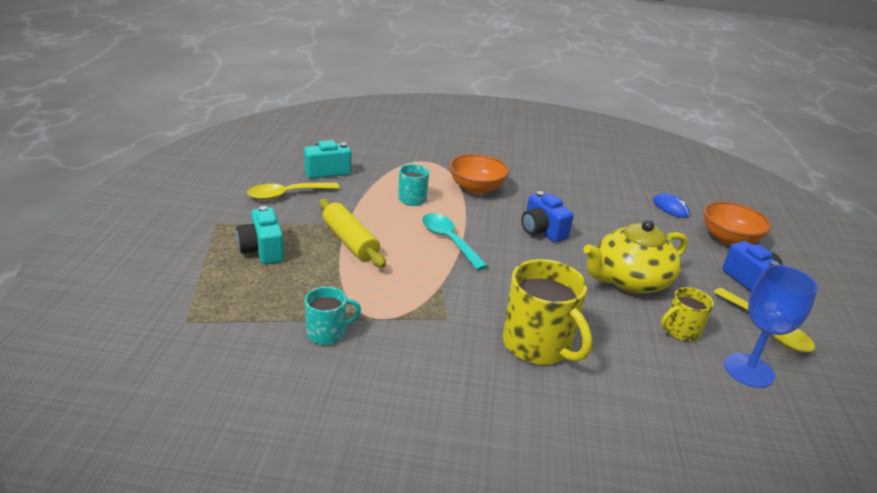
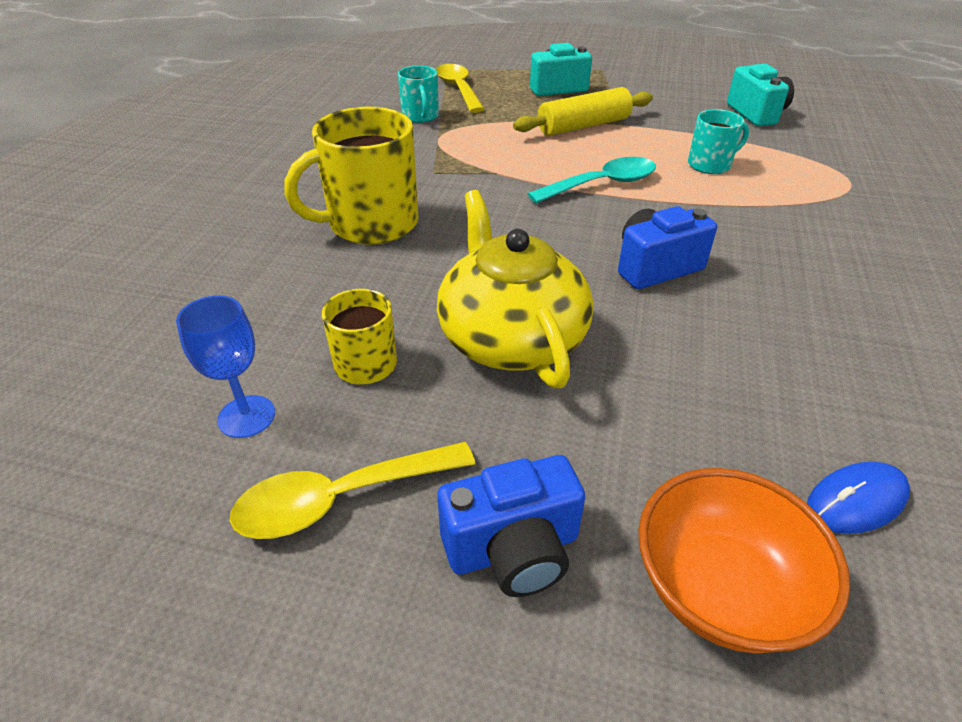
camera: 100 degrees right, 10 degrees up
yellow spoon [247,182,340,200] -> yellow spoon moved to [436,64,484,113]
orange bowl [449,154,509,194] -> none
blue goblet [724,265,818,388] -> blue goblet [176,296,275,438], size x0.66

